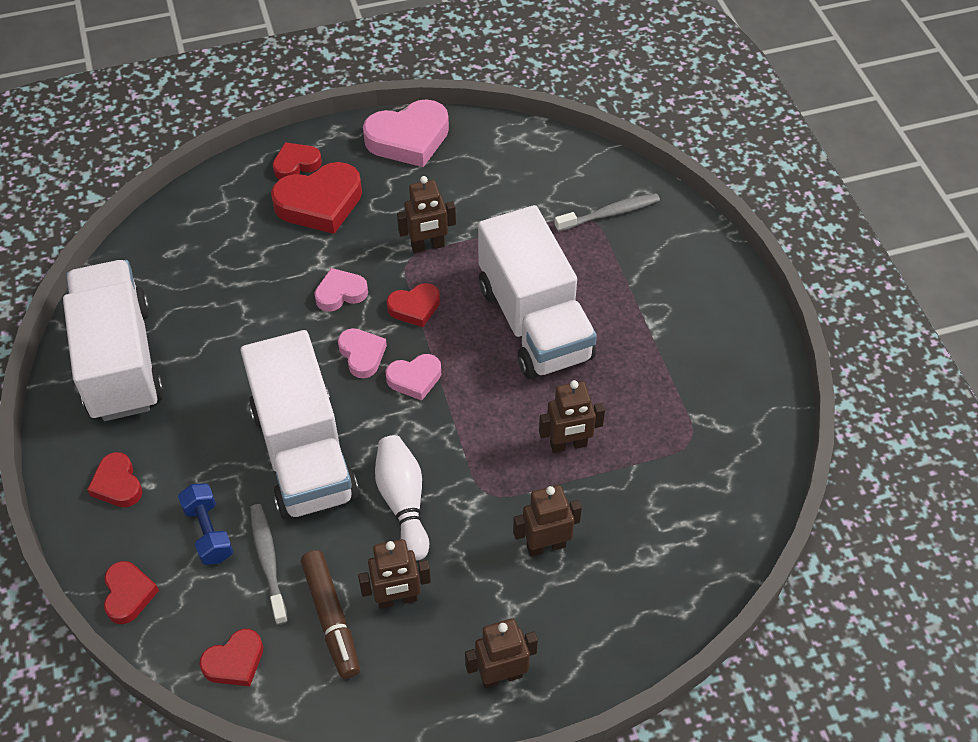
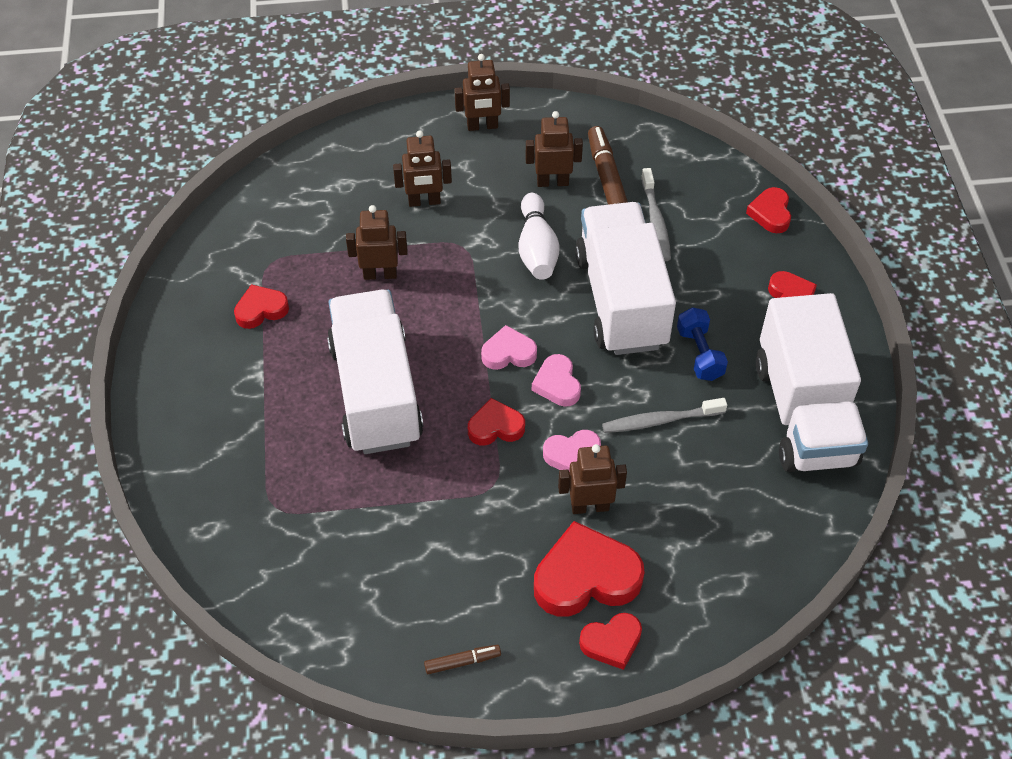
camera: 170 degrees left, 0 degrees up
blue dumbbell [178,483,233,565] -> blue dumbbell moved to [677,307,728,381]
red heart [199,629,263,686] -> red heart moved to [234,284,289,329]
pink heart [363,99,449,167] -> brown marker [424,645,501,674]
brown robot [397,176,456,253] -> brown robot moved to [558,444,627,514]
grey toothbrush [554,193,660,232] -> grey toothbrush moved to [602,398,727,433]

